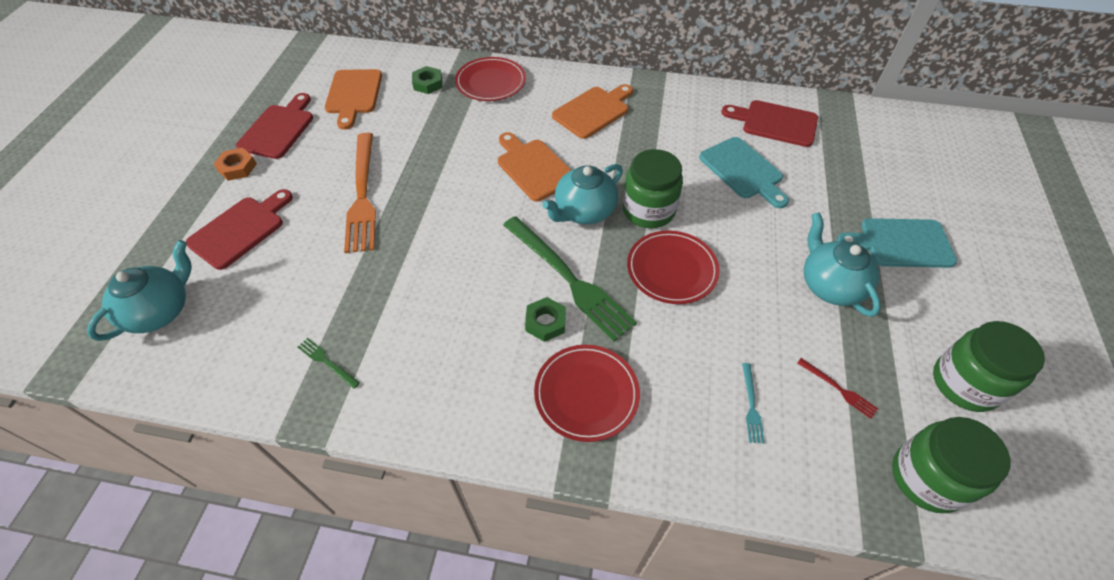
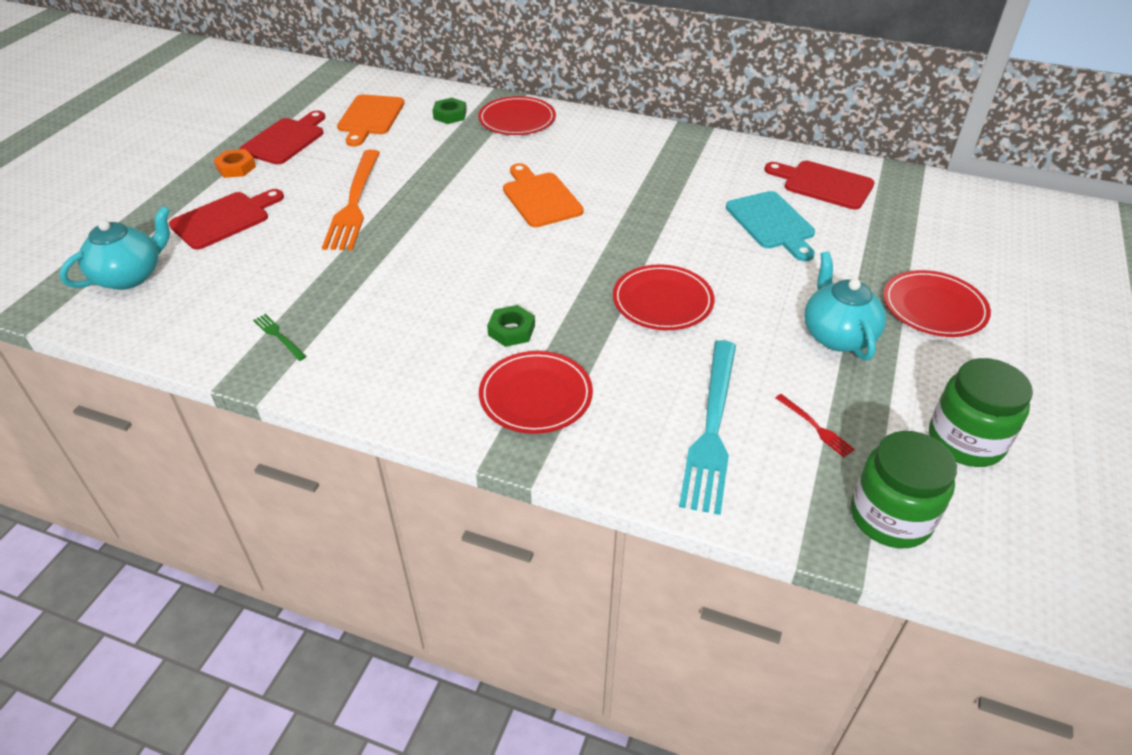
camera: 10 degrees right, 10 degrees down
green fork [503,216,637,341] -> none
turquoise teapot [542,164,623,224] -> none
orange cutting board [552,84,633,139] -> none
green jar [622,149,683,228] -> none
turquoise fork [742,363,765,443] -> turquoise fork [679,340,736,515], size x2.41
turquoise cutting board [837,218,957,268] -> red plate [883,270,991,337]

